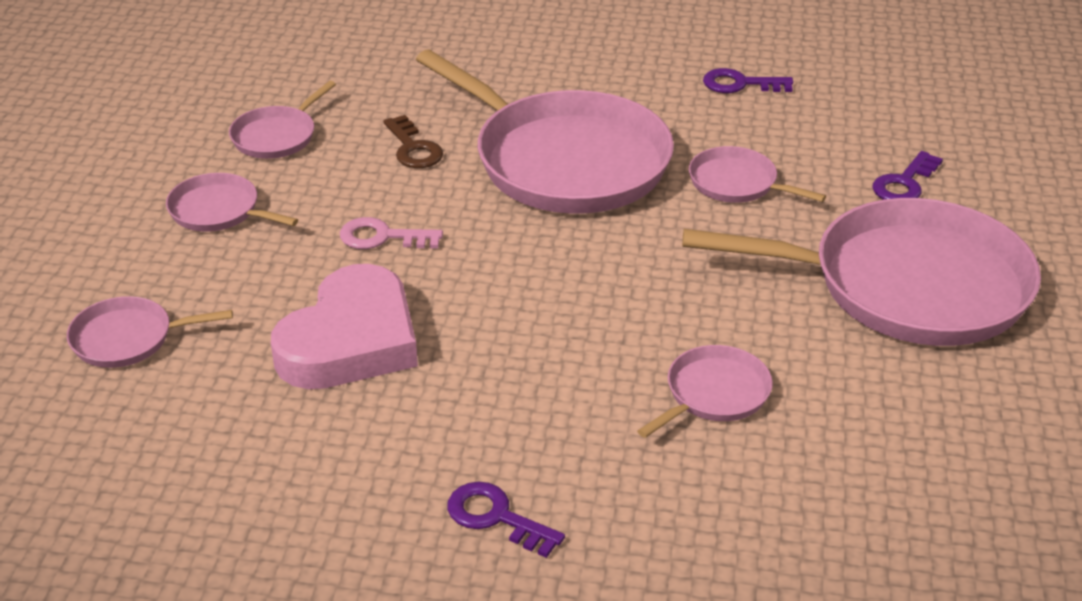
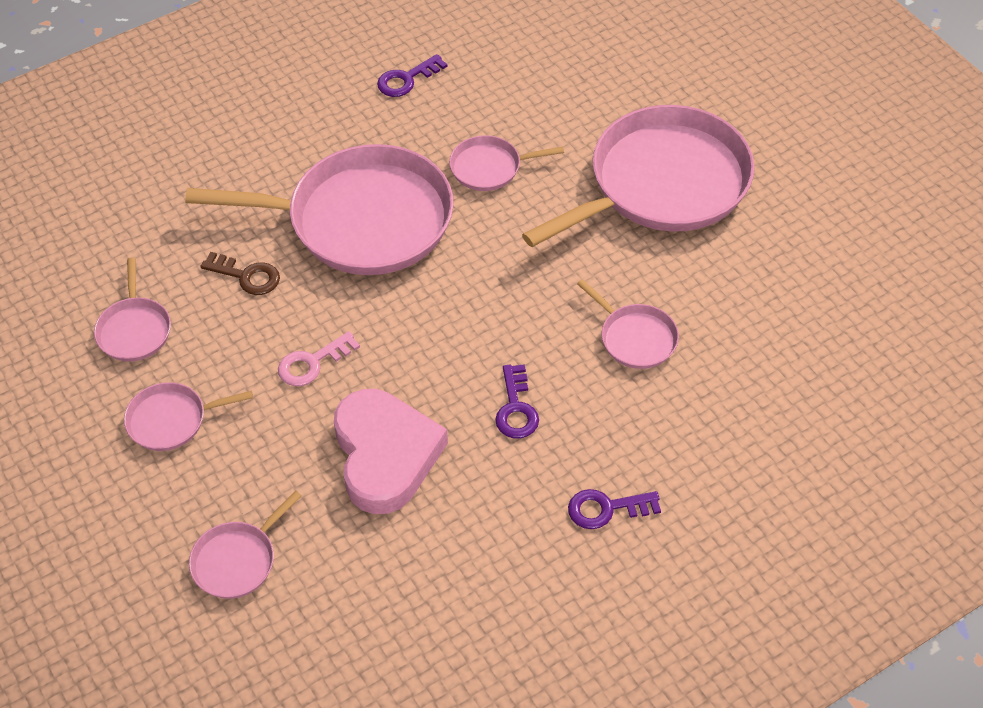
camera: 40 degrees left, 15 degrees up
pink pan [637,345,773,438] -> pink pan turned 135 degrees clockwise [577,279,679,369]
purple key [872,151,943,200] -> purple key moved to [495,364,539,439]

